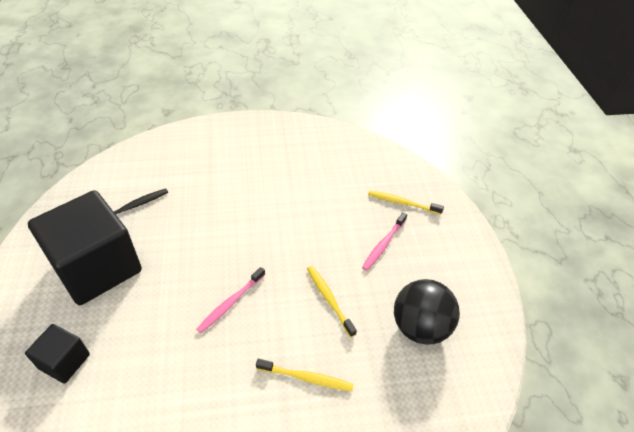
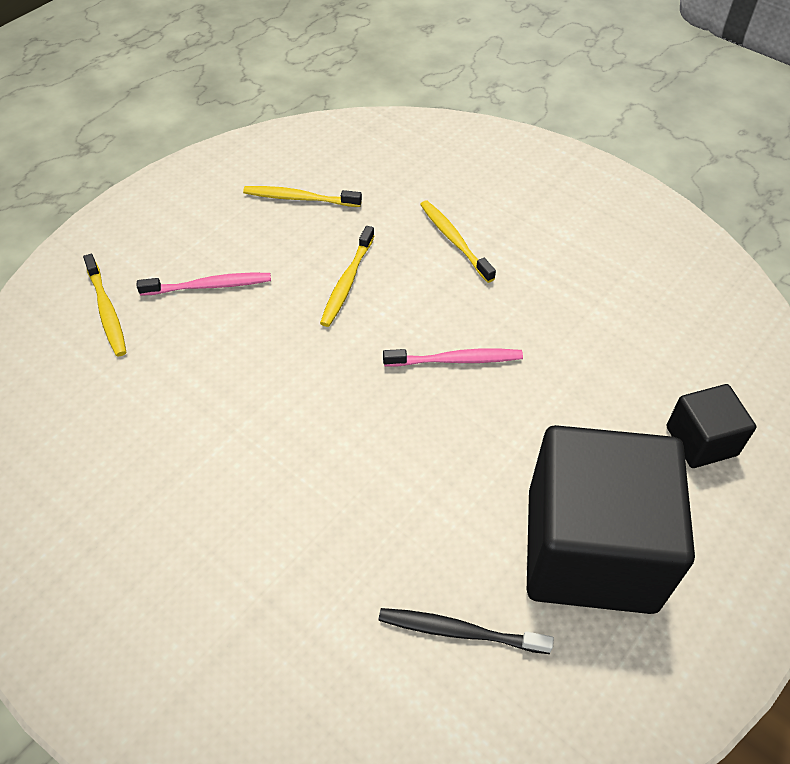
camera: 130 degrees left, 5 degrees up
black ball [394,279,460,345] -> yellow toothbrush [243,186,362,207]

